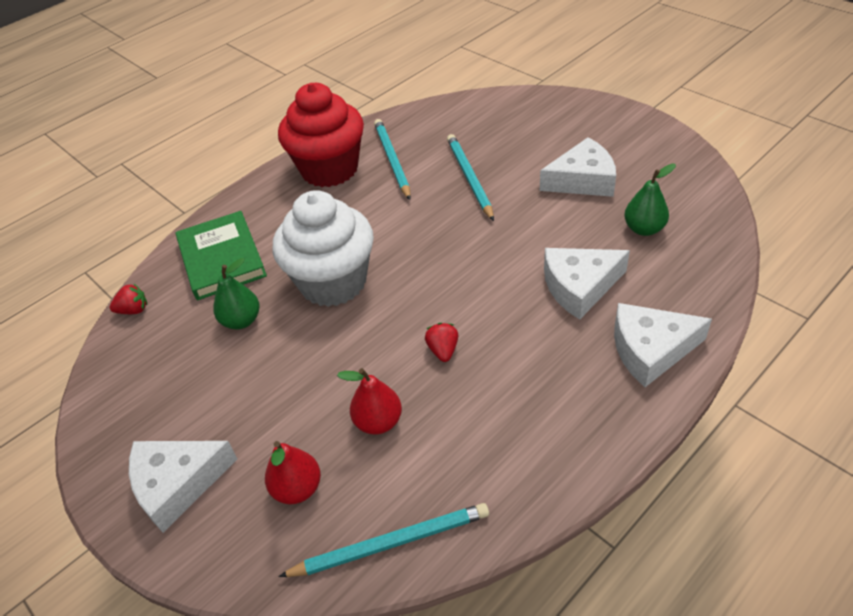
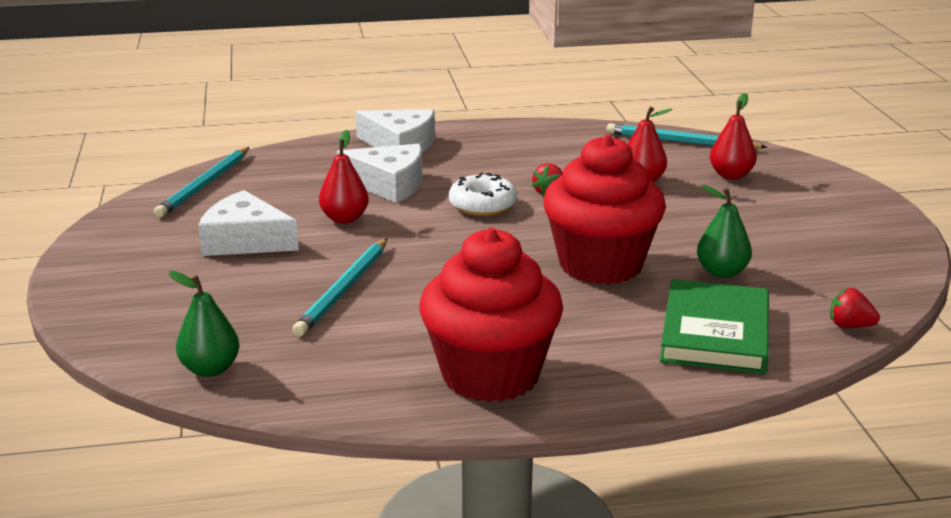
camera: 150 degrees left, 20 degrees down
white cheese [129,441,237,533] -> none
white cupcake [272,190,374,307] -> red cupcake [543,134,666,285]
turquoise pencil [374,119,411,200] -> turquoise pencil moved to [154,147,249,218]
green pear [624,164,676,236] -> green pear moved to [169,271,240,377]
none -> red pear [319,130,369,223]
none -> white donut [449,172,517,216]

